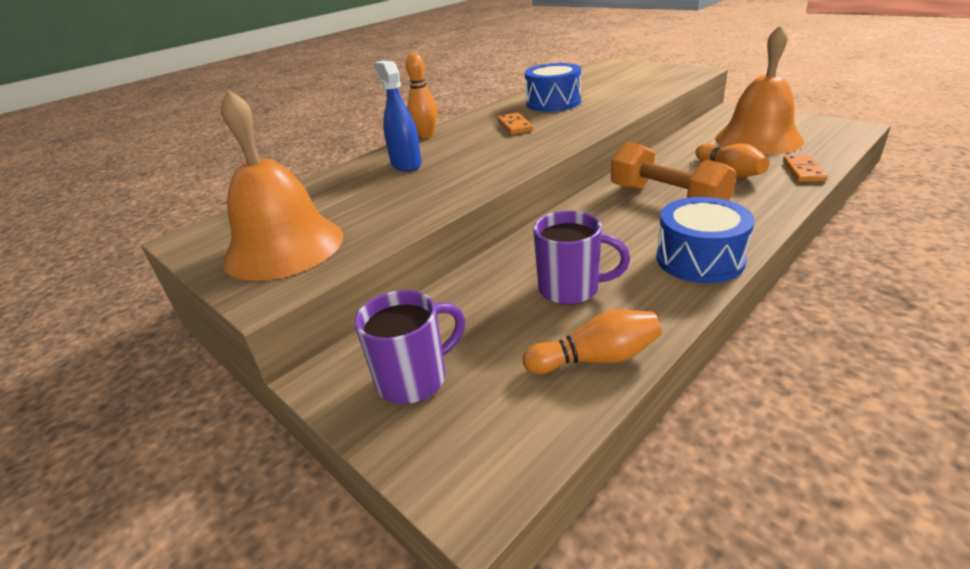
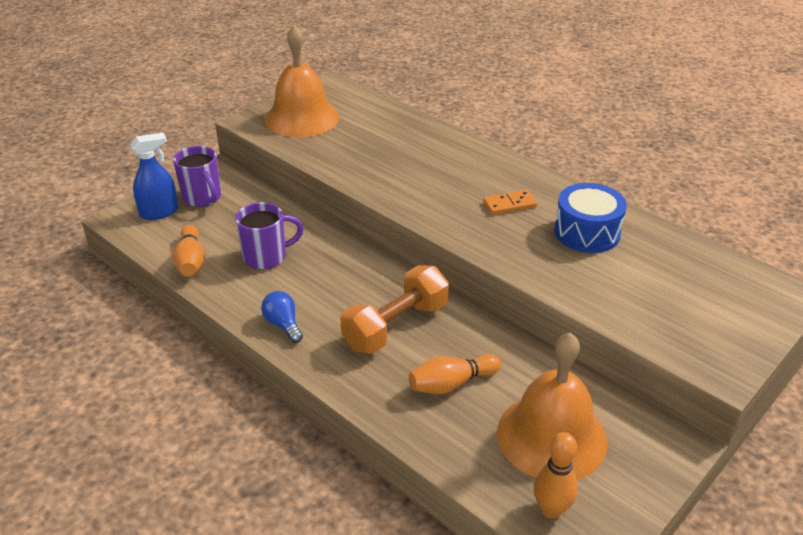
camera: 85 degrees right, 5 degrees up
blue spray bottle [374,60,422,172] -> blue spray bottle moved to [130,133,178,220]
orange bowling pin [405,53,437,139] -> orange bowling pin moved to [533,432,578,519]
purple mug [533,211,630,305] -> purple mug turned 120 degrees counterclockwise [235,202,304,269]
blue drum [656,197,755,283] -> blue light bulb [261,291,303,343]
orange domino [783,155,827,182] -> none

